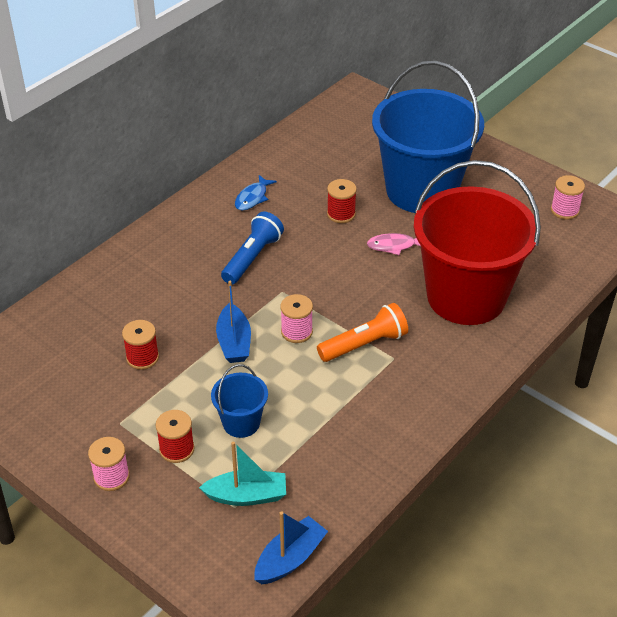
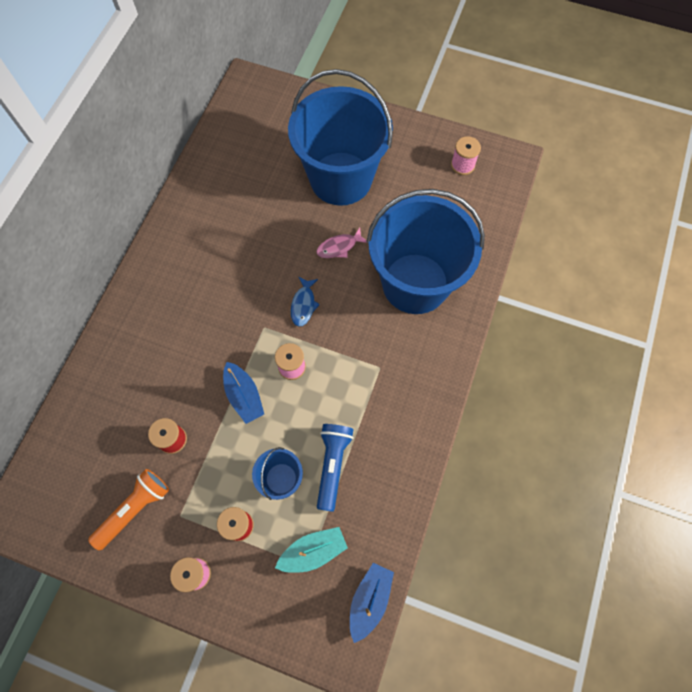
camera: 20 degrees left, 25 degrees up
blue flashlight [221,211,284,284] -> blue flashlight moved to [317,424,354,512]
blue fish [235,175,277,211] -> blue fish moved to [291,276,320,327]
orange flashlight [317,303,408,362] -> orange flashlight moved to [88,469,169,551]
red spool [327,179,357,223] -> none
red bucket [414,160,541,325] -> blue bucket [366,189,485,314]

